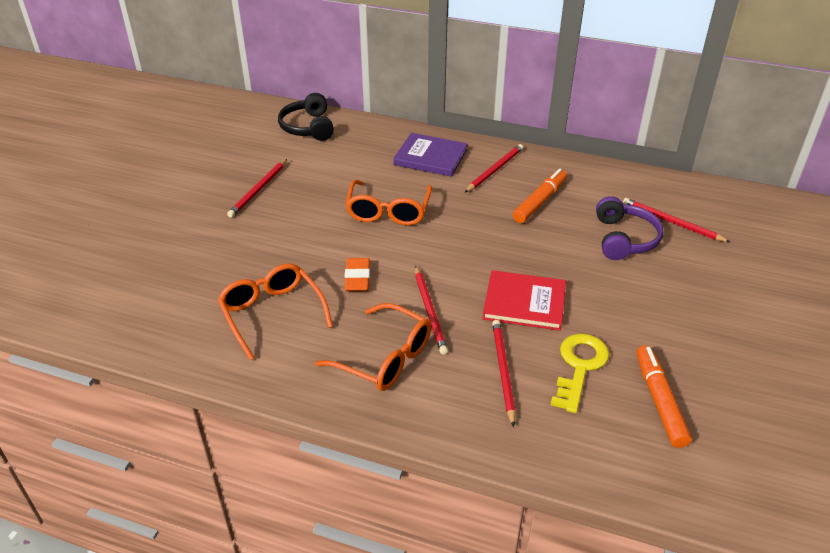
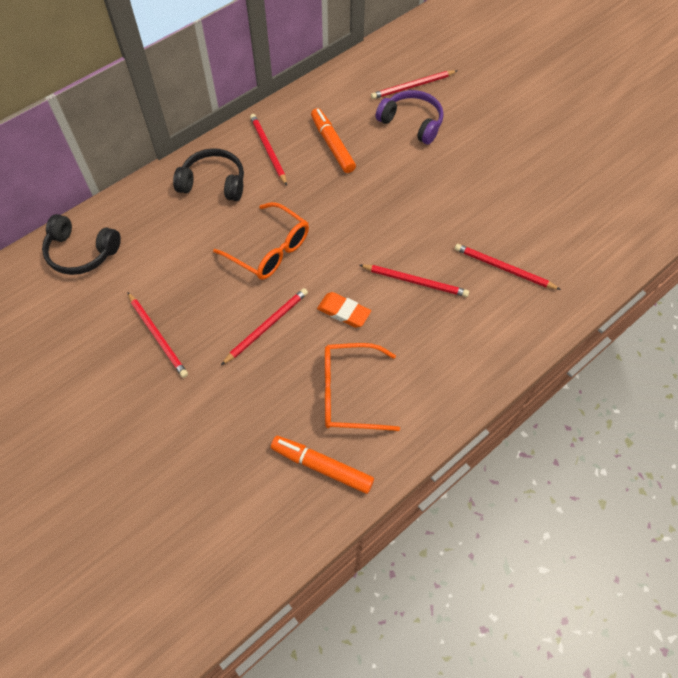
camera: 60 degrees left, 20 degrees up
orange glasses [315,303,431,391] -> none
purple book [393,133,467,177] -> black headphones [173,148,244,201]
red book [483,270,566,331] -> none
yellow key [551,333,609,413] -> none
orange marker [637,345,692,448] -> orange marker moved to [271,436,374,494]
none -> red pencil [221,288,308,365]

